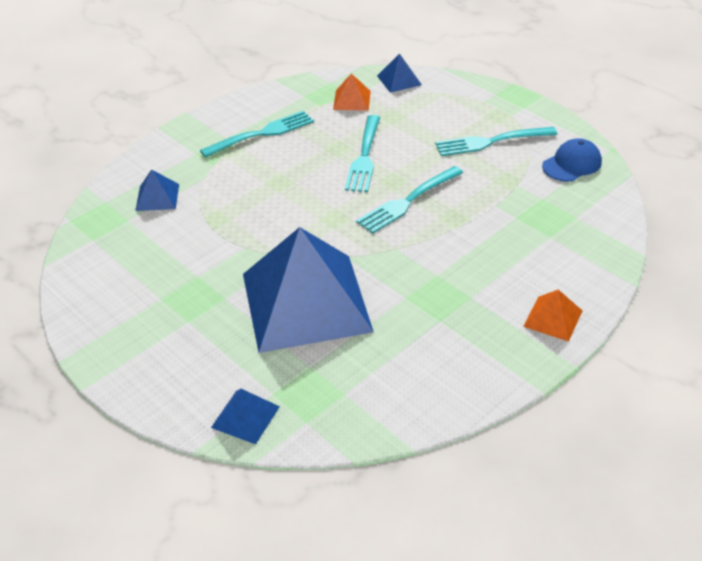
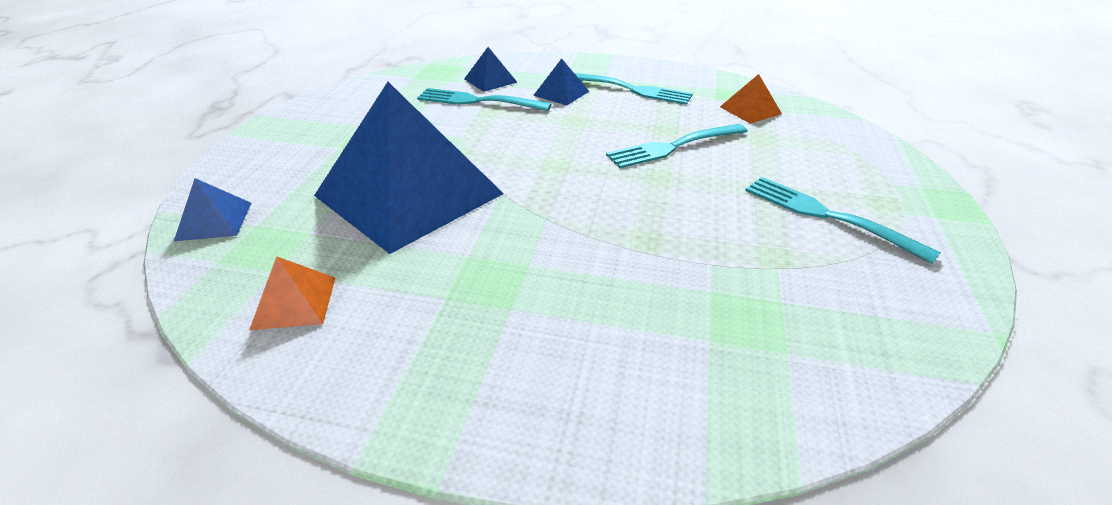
camera: 55 degrees right, 5 degrees down
turquoise fork [356,166,463,234] -> turquoise fork moved to [417,88,551,111]
blue pyramid [377,54,422,93] -> blue pyramid moved to [533,59,589,106]
orange pyramid [523,290,582,342] -> orange pyramid moved to [249,256,335,330]
blue cap [542,138,602,182] -> none

